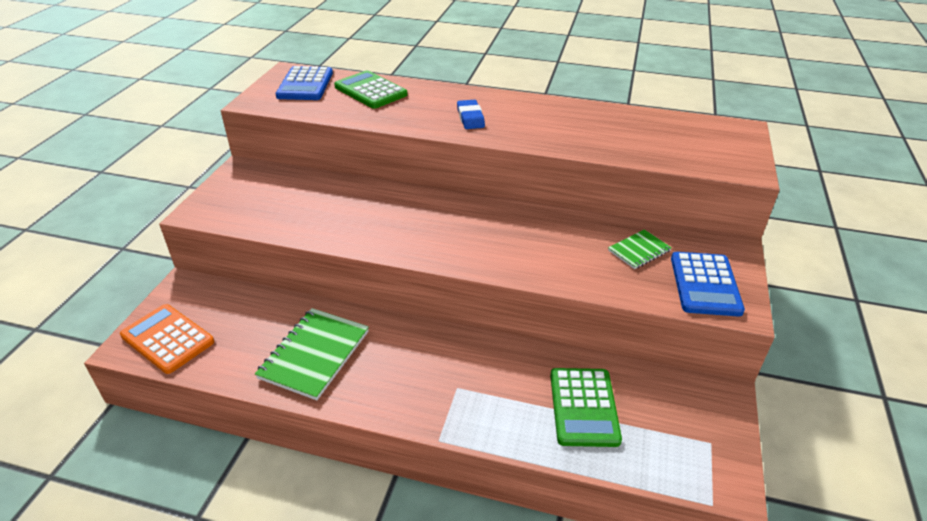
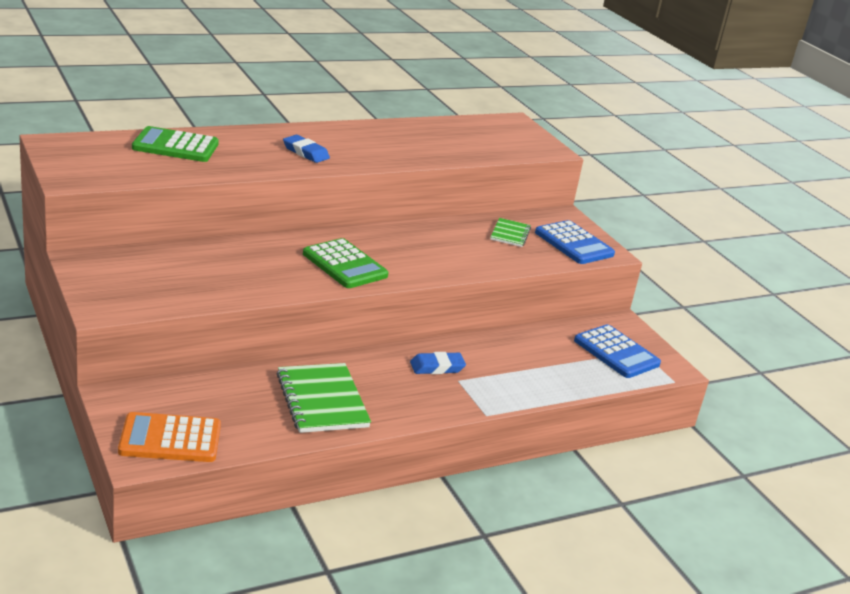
camera: 45 degrees left, 10 degrees down
blue calculator [276,66,333,100] -> blue calculator moved to [574,324,661,378]
green calculator [550,368,622,447] -> green calculator moved to [303,238,389,288]
none -> blue eraser [410,352,466,374]

